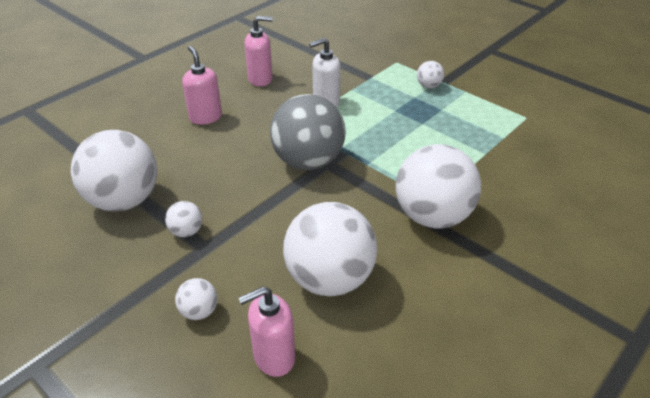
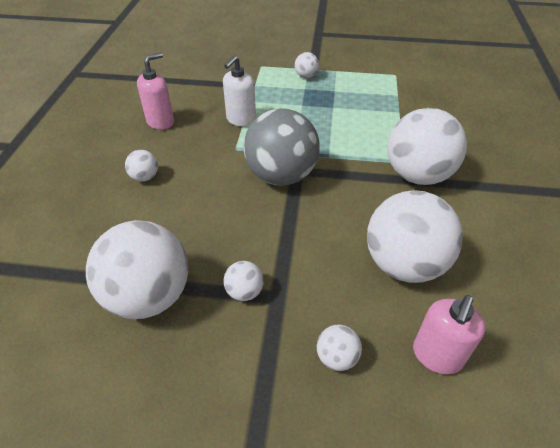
camera: 35 degrees left, 5 degrees up
pink soap dispenser [182,46,222,125] -> white ball [125,150,158,182]

